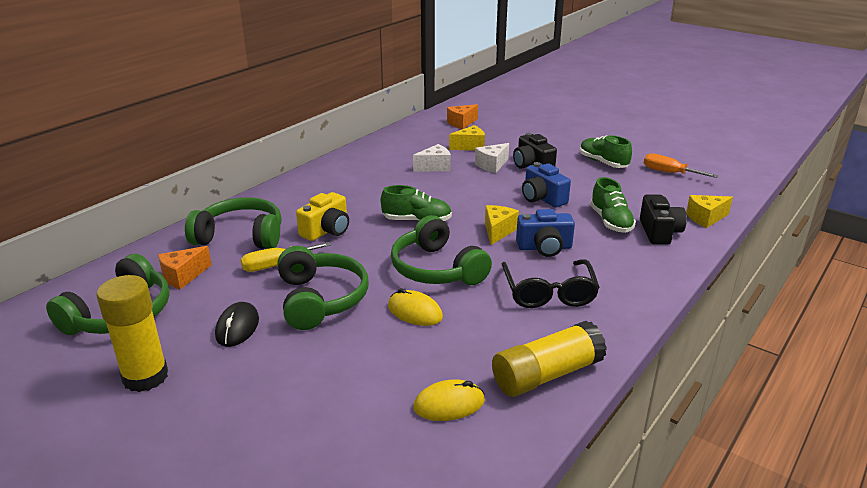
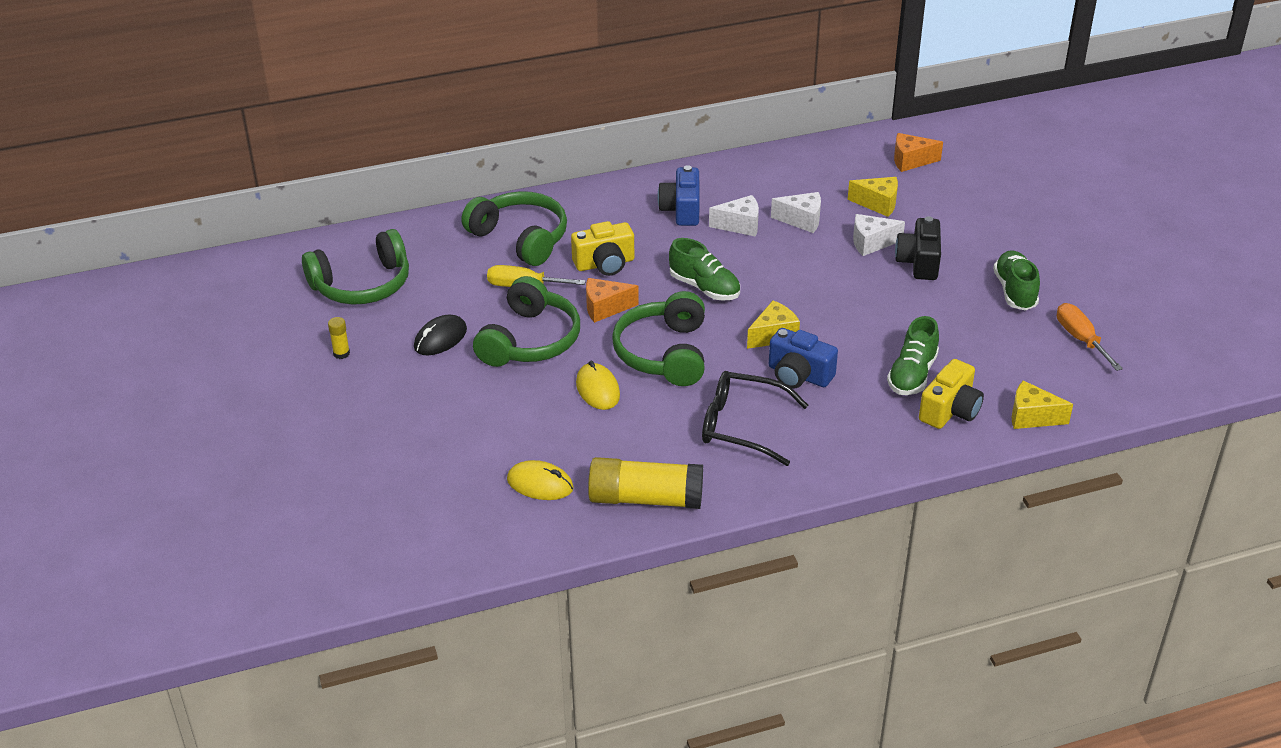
camera: 35 degrees right, 10 degrees up
yellow glue stick [96,275,168,392] -> yellow glue stick [328,317,350,359], size x0.41
orange cheese [158,246,212,289] -> orange cheese moved to [586,278,639,323]
black glasses [502,259,600,308] -> black glasses turned 75 degrees clockwise [702,371,808,466]
blue camera [522,162,571,207] -> blue camera moved to [657,165,700,226]
black camera [640,194,687,245] -> yellow camera [919,359,984,429]
none -> white cheese [709,195,759,237]

